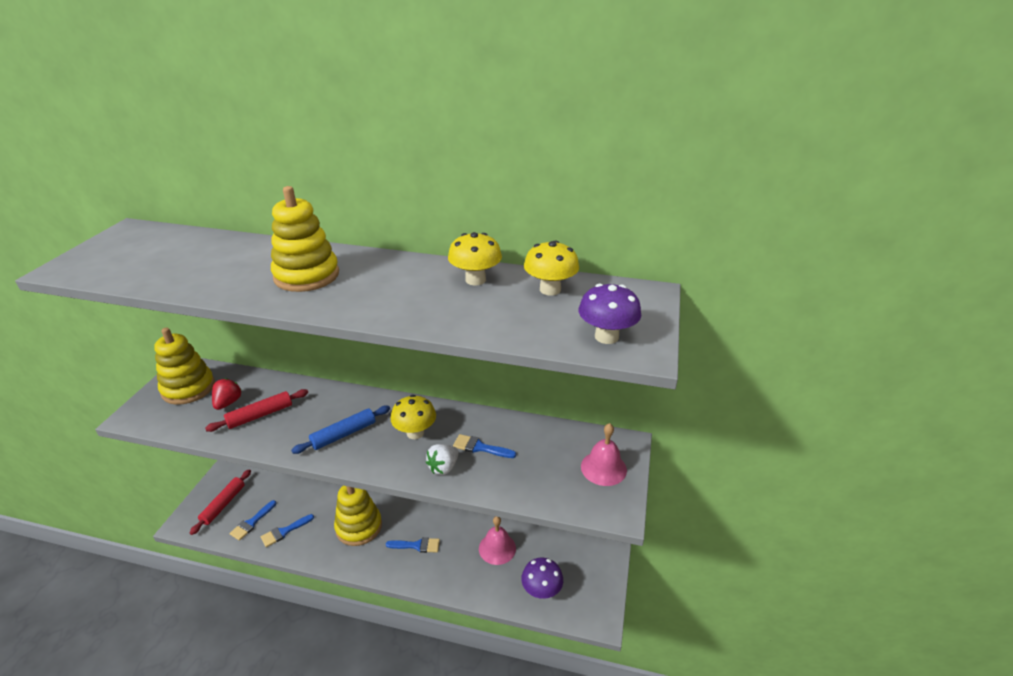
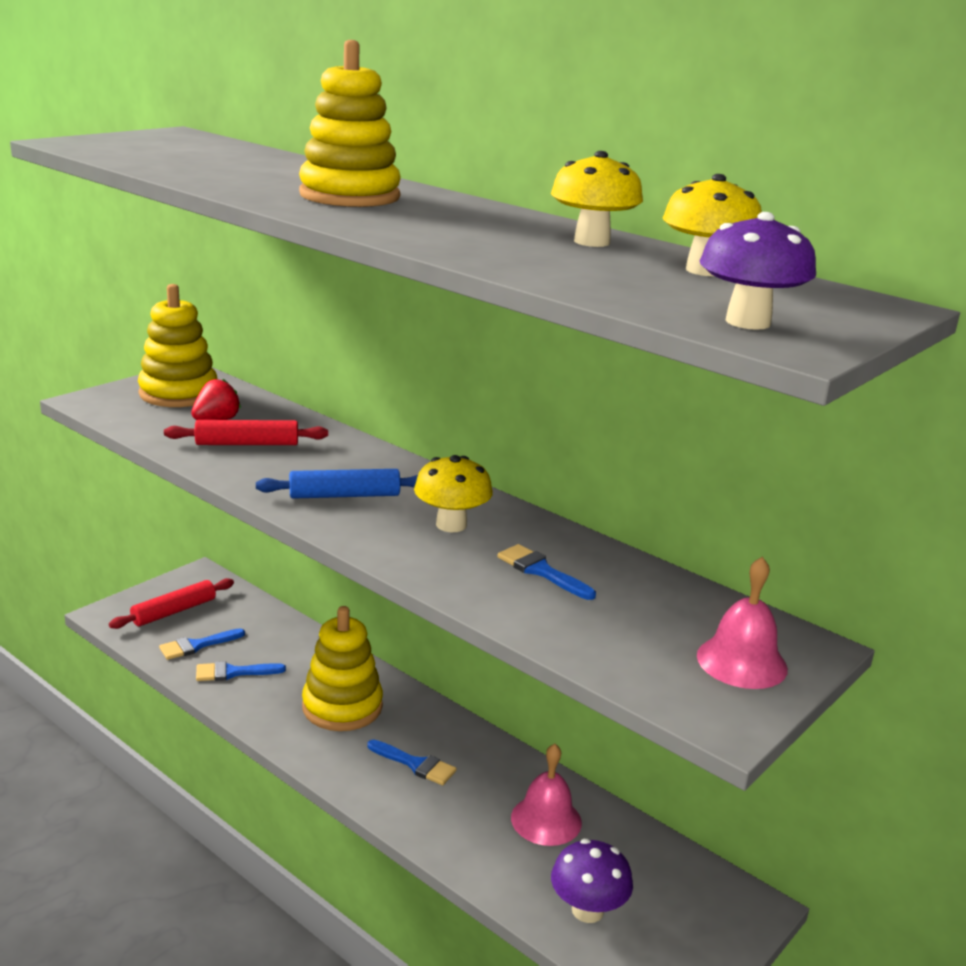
camera: 25 degrees right, 10 degrees down
white strawberry [426,444,459,475] -> none

